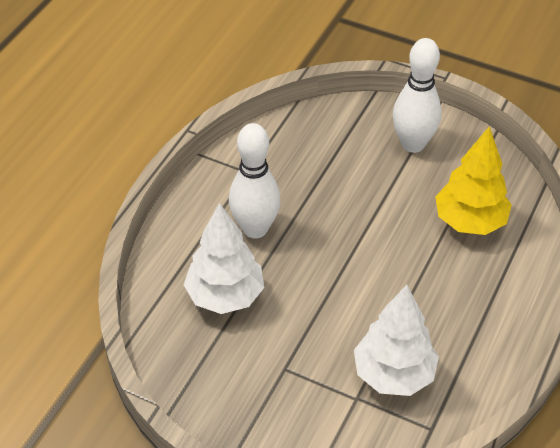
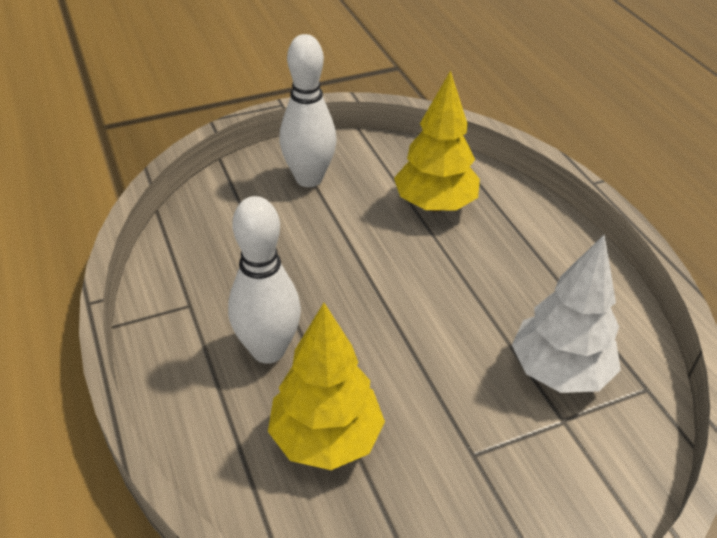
camera: 50 degrees left, 5 degrees down
white tree [184,203,264,314] -> yellow tree [268,303,385,470]

